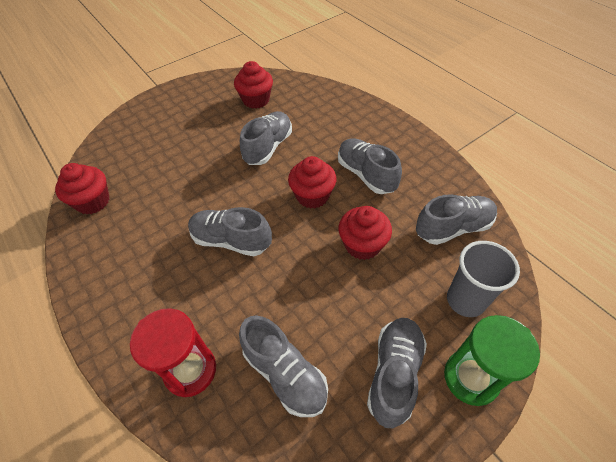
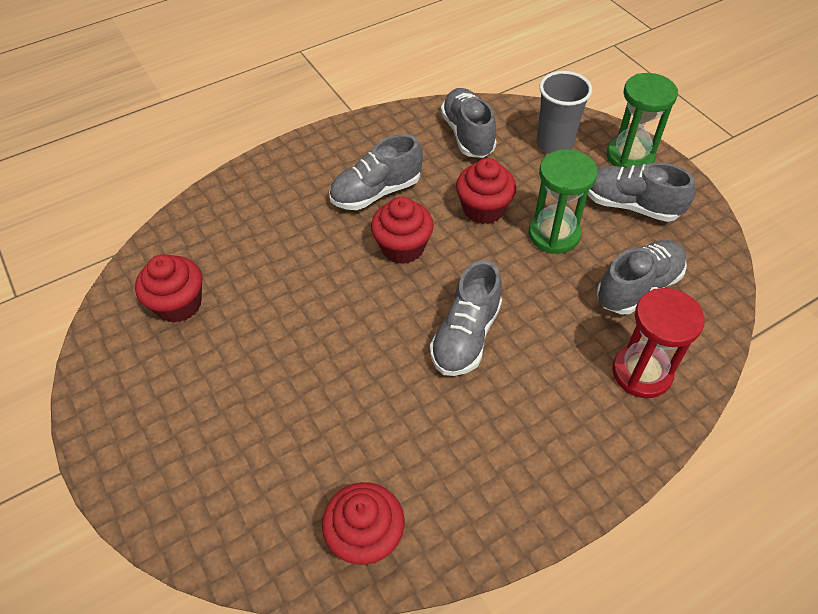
camera: 85 degrees left, 0 degrees up
grey shoe [240,111,292,165] -> none
none -> green hourglass [529,149,598,254]

